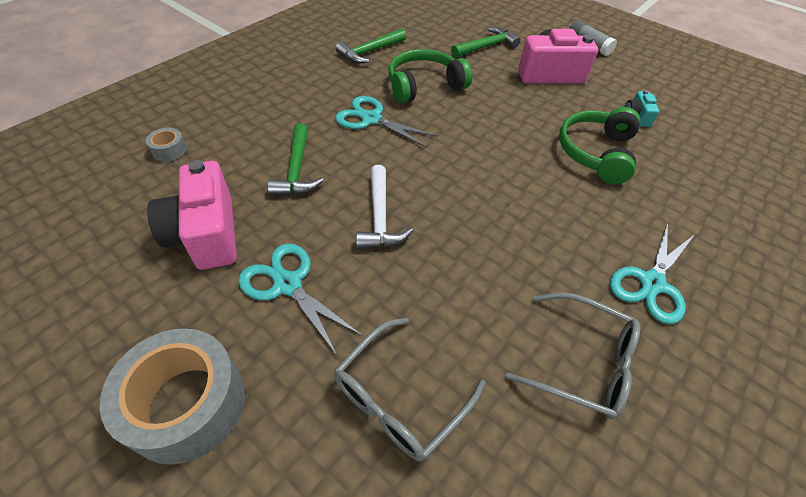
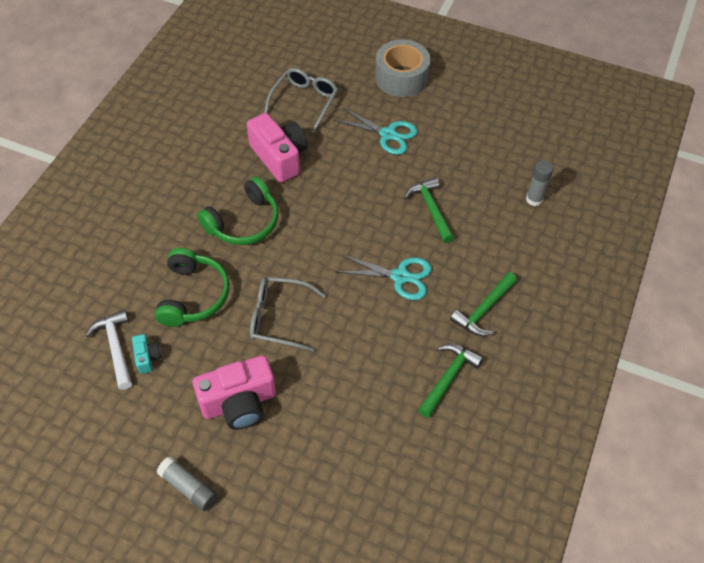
camera: 165 degrees right, 5 degrees up
grey tape [146,128,187,162] -> grey glue stick [526,160,553,206]
pink camera [147,160,237,270] -> pink camera moved to [247,113,308,183]
white hammer [356,165,413,249] -> white hammer moved to [85,310,132,390]
green headphones [388,49,472,103] -> green headphones moved to [197,177,278,245]
green hammer [451,27,520,58] -> green hammer moved to [450,272,517,336]
grey glasses [506,293,640,420] -> grey glasses moved to [250,277,326,352]
turquoise scissors [610,222,695,324] -> none

